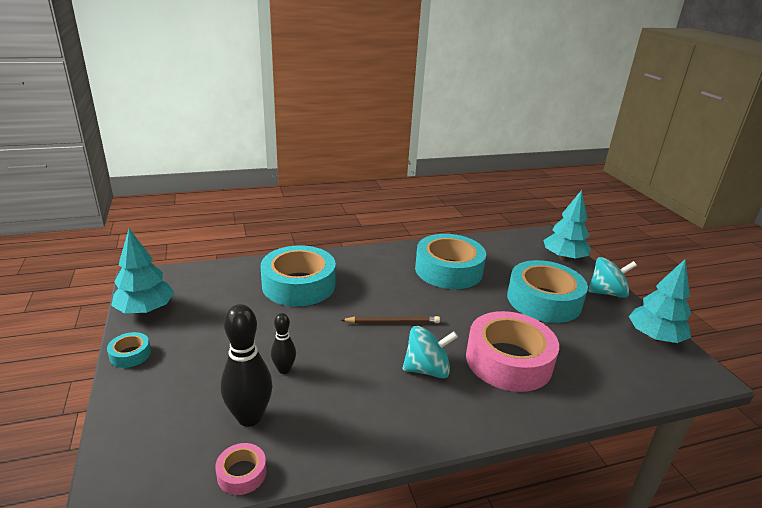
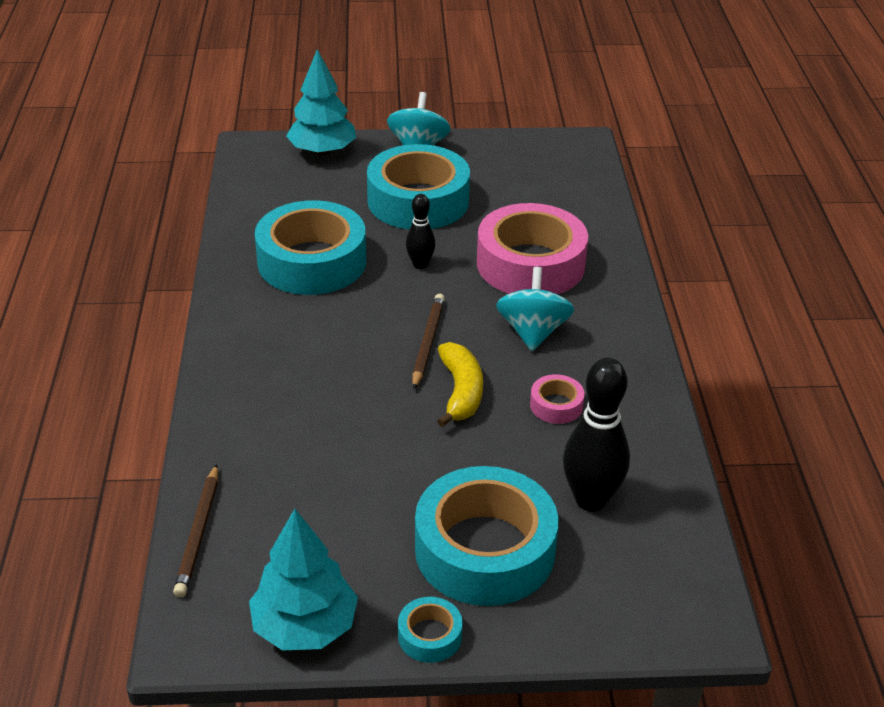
camera: 75 degrees left, 10 degrees up
pink tape [215,443,267,495] -> pink tape moved to [530,374,585,424]
turquoise tape [261,245,336,306] -> turquoise tape moved to [415,466,558,606]
black bowling pin [271,313,296,374] -> black bowling pin moved to [406,194,436,269]
turquoise tree [629,259,691,343] -> none
none -> brown pencil [173,464,218,598]
none -> yellow banana [437,342,483,427]

